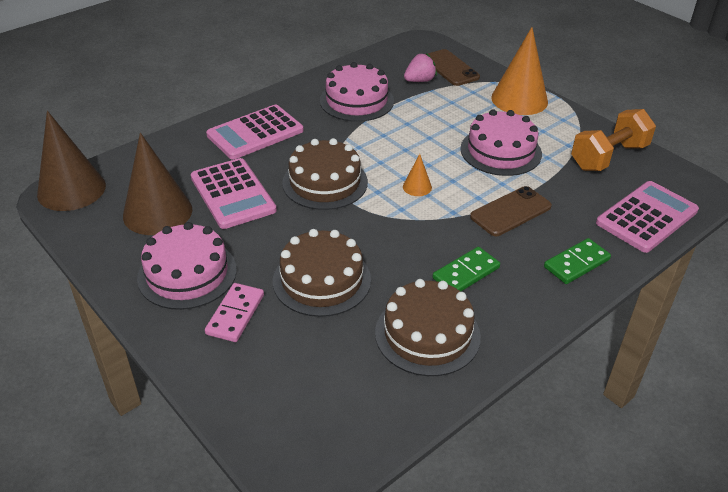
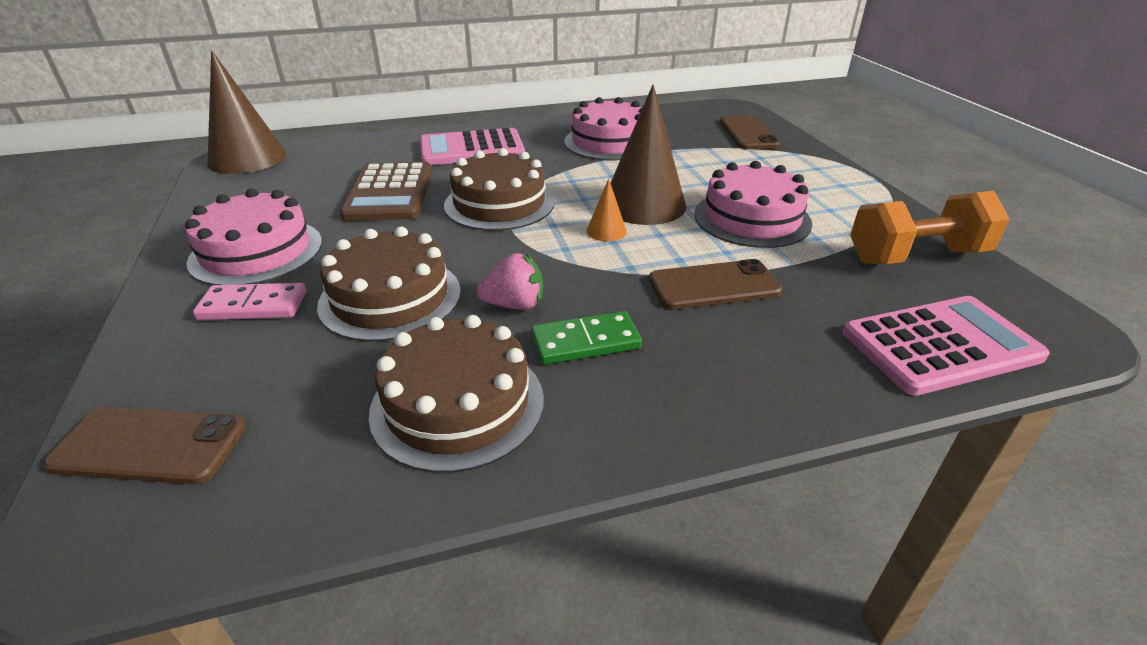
camera: 25 degrees right, 5 degrees down
brown cone [123,133,192,235] -> brown cone moved to [611,84,686,225]
pink calculator [191,158,277,229] -> brown calculator [340,162,432,221]
pink domino [205,283,264,342] -> pink domino turned 45 degrees clockwise [193,283,306,320]
pink strawberry [404,53,437,82] -> pink strawberry moved to [476,253,543,310]
orange cone [491,27,548,115] -> none
green domino [544,238,611,284] -> none
none -> brown phone [43,407,246,485]

